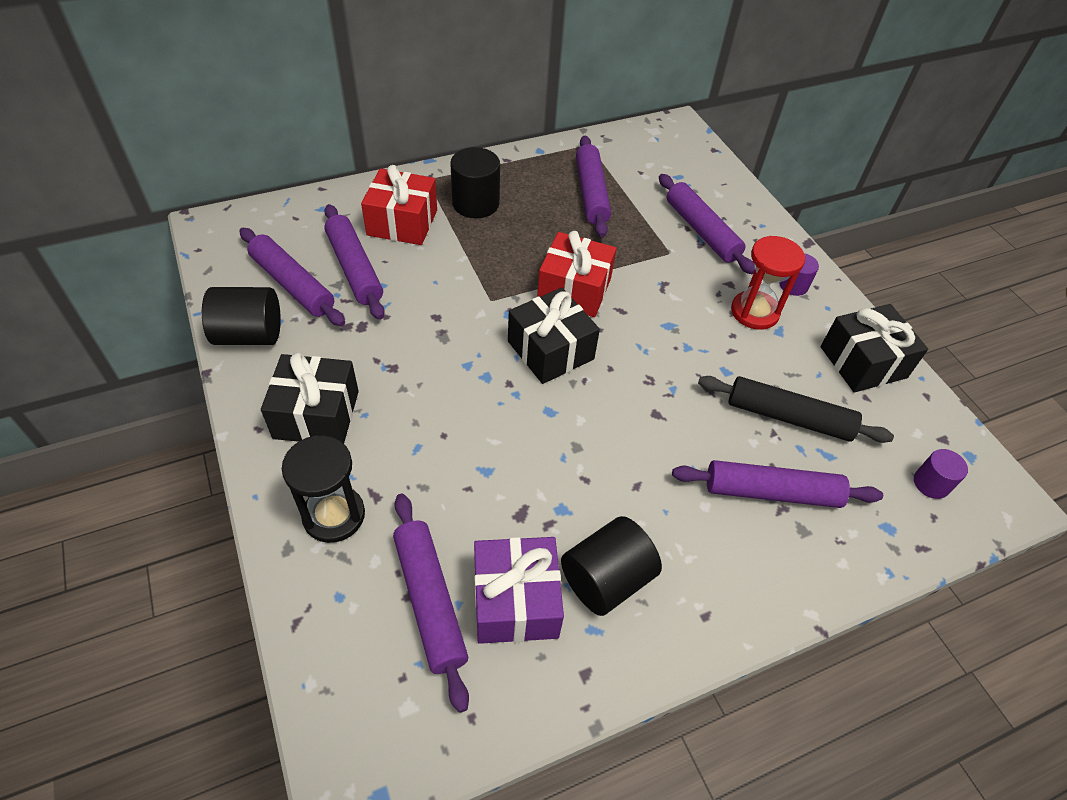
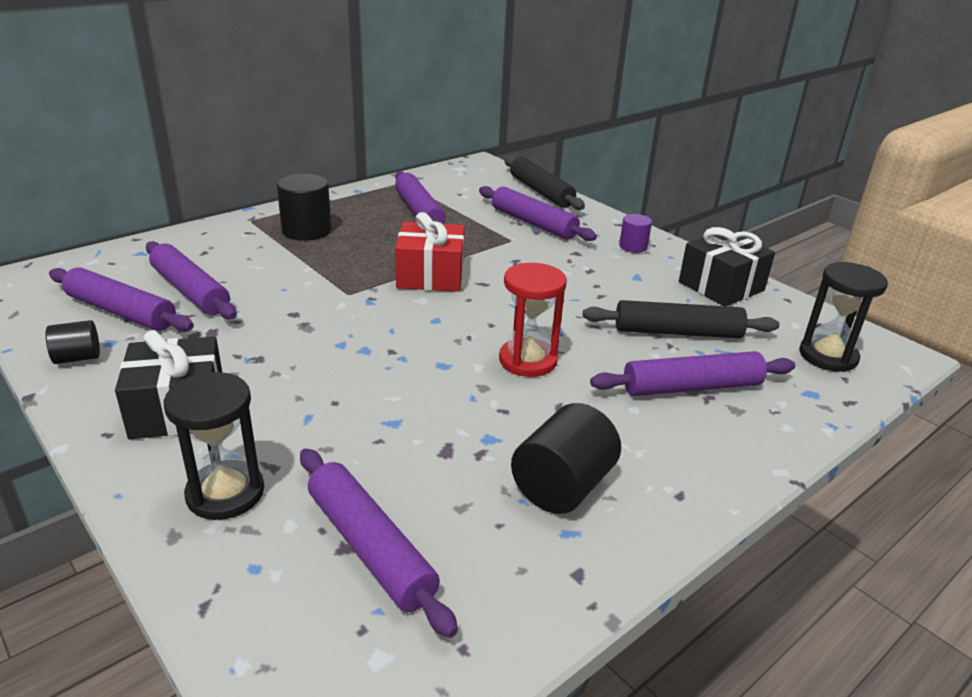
camera: 15 degrees left, 20 degrees down
black cylinder [202,287,281,345] -> black cylinder [45,320,100,364], size x0.58
red gift [361,165,437,245] -> none
purple gift [474,537,564,644] -> none
black gift [508,288,600,384] -> none
red hourglass [731,236,805,330] -> red hourglass moved to [499,263,567,377]
purple cylinder [914,449,968,499] -> black hourglass [799,262,888,372]
none -> black rolling pin [504,156,585,210]

